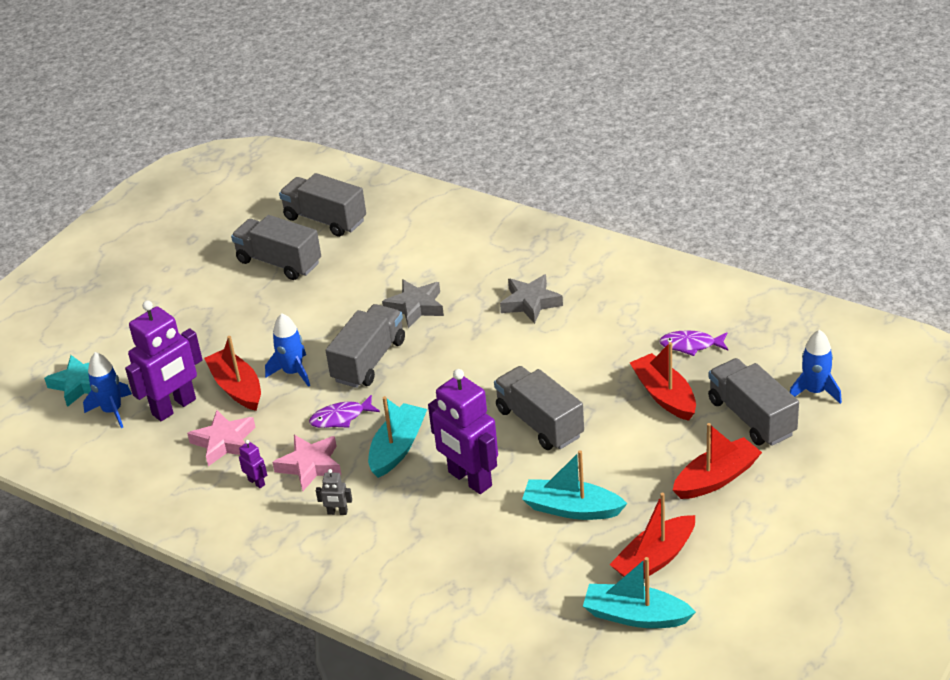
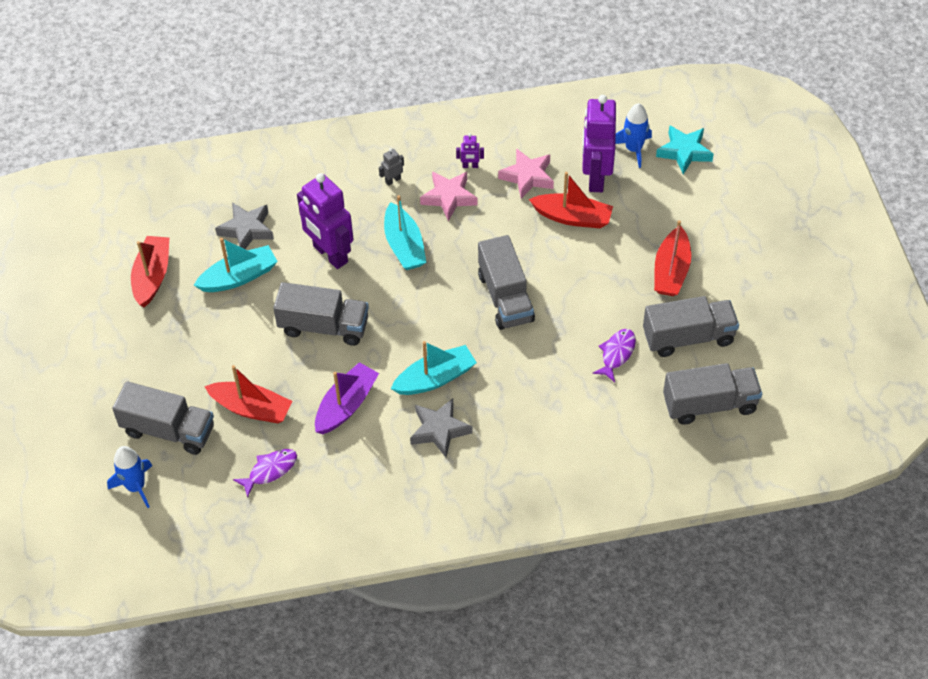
camera: 135 degrees right, 15 degrees up
blue rocket [265,313,310,387] -> none
purple fish [309,395,380,428] -> purple fish moved to [592,329,636,382]
grey star [382,279,444,328] -> grey star moved to [215,202,274,249]
purple robot [428,369,498,494] -> purple robot turned 135 degrees counterclockwise [297,173,354,269]
turquoise boat [583,557,696,628] -> turquoise boat moved to [391,341,477,395]
red boat [673,423,762,499] -> red boat moved to [654,220,691,296]
none -> purple boat [315,362,379,434]

